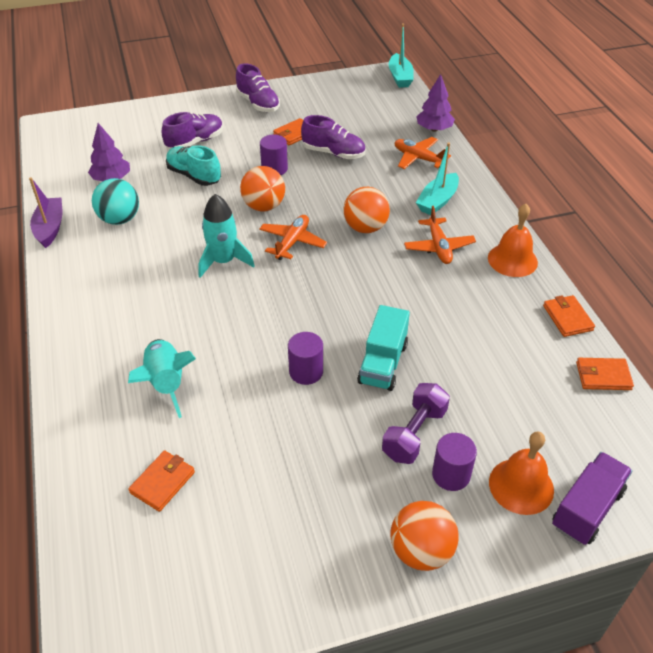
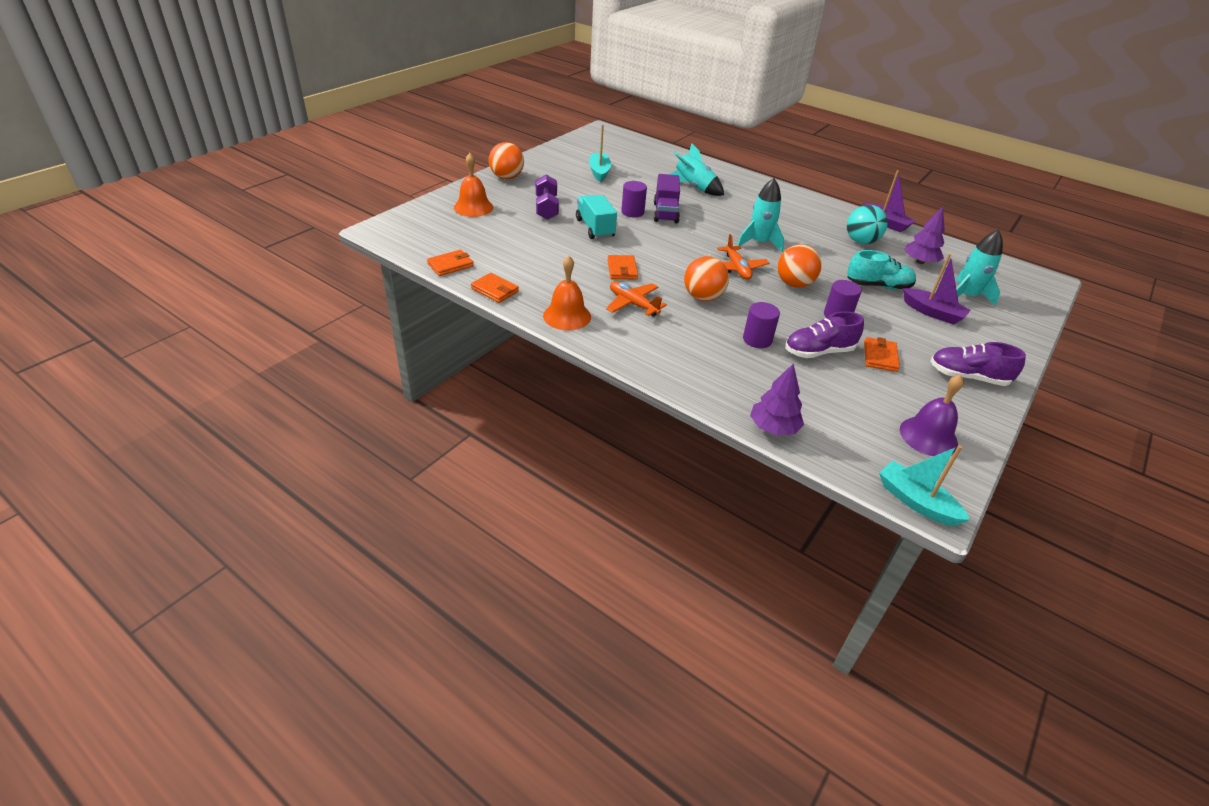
camera: 140 degrees right, 5 degrees down
orange wallet [128,451,195,512] -> orange wallet moved to [608,255,638,279]
purple shoe [162,112,223,149] -> purple boat [903,254,970,325]
orange plane [395,137,451,169] -> none
turquoise boat [416,142,459,215] -> turquoise boat moved to [589,125,611,182]
purple cylinder [432,433,477,491] -> purple cylinder moved to [743,302,780,348]
purple truck [552,452,632,545] -> purple truck moved to [654,174,680,223]
none -> purple bell [900,374,964,456]
none -> turquoise rocket [955,230,1003,306]

